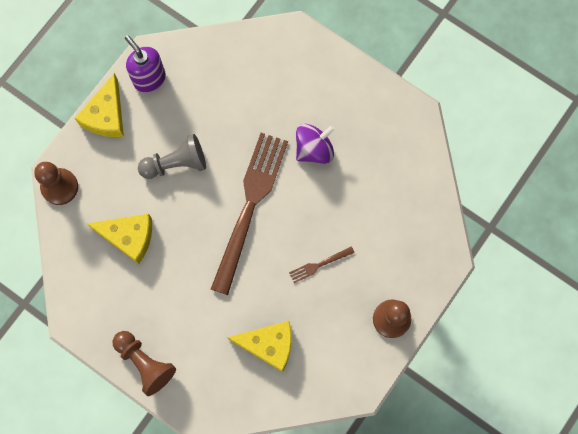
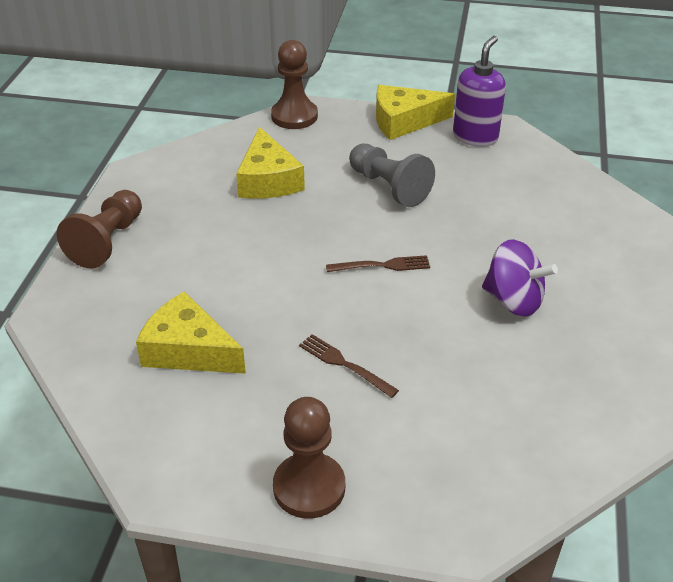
camera: 65 degrees right, 35 degrees down
brown fork [211,133,288,295] -> brown fork [326,255,430,272], size x0.40
yellow cheese [227,321,291,372] -> yellow cheese turned 135 degrees clockwise [136,291,246,374]

